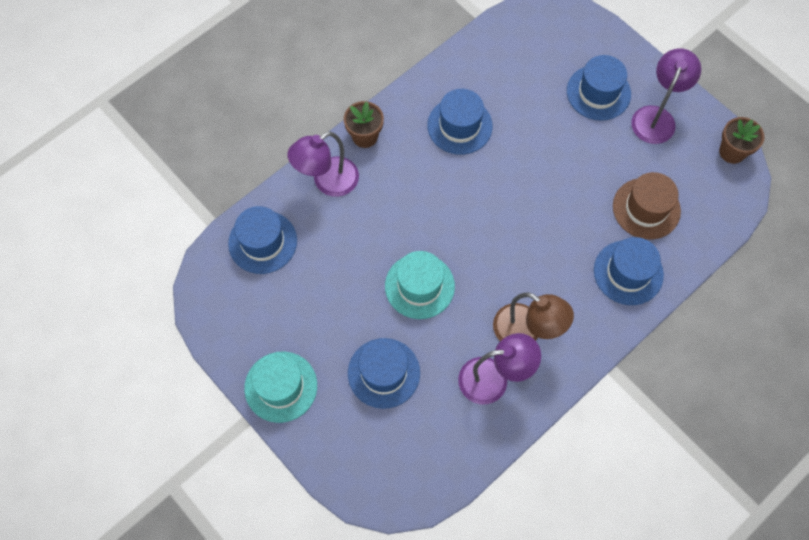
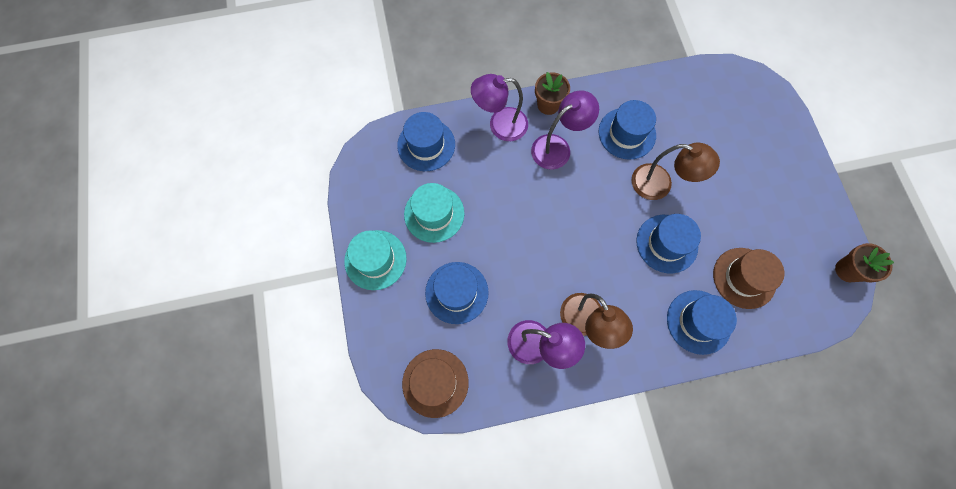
camera: 30 degrees right, 5 degrees up
turquoise hat [385,251,455,319] -> turquoise hat moved to [404,183,464,243]
blue hat [567,55,631,121] -> blue hat moved to [636,214,701,273]
purple lamp [631,48,701,144] -> purple lamp moved to [531,90,599,170]
none -> brown hat [402,349,469,418]
none -> brown lamp [632,143,720,200]

